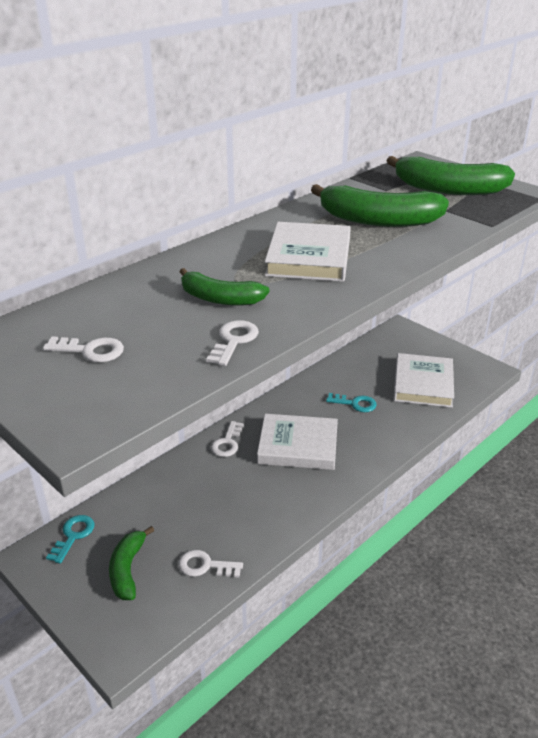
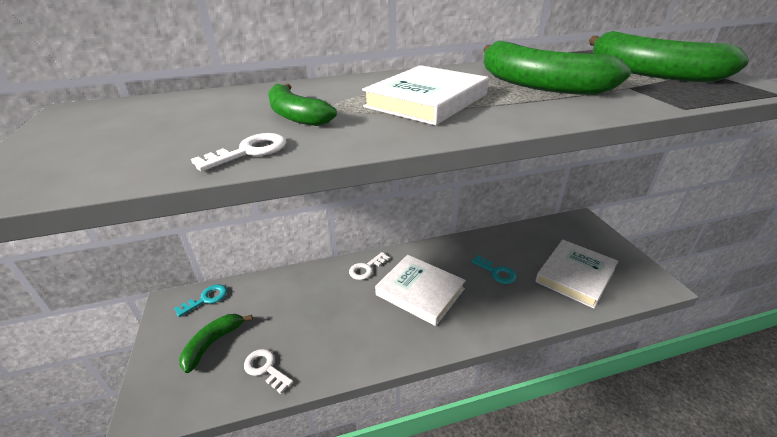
camera: 30 degrees right, 0 degrees up
white key [43,336,124,362] -> none

